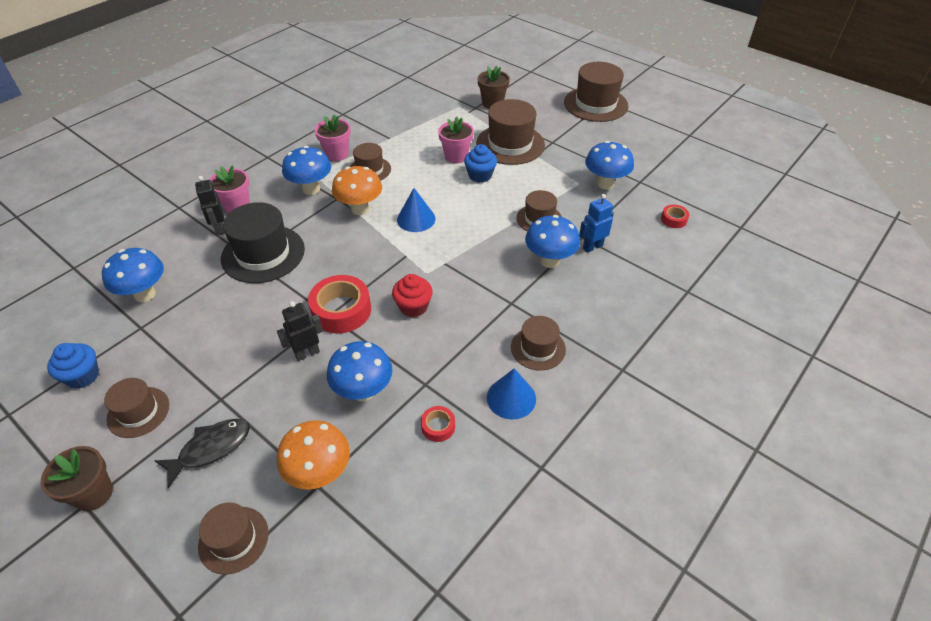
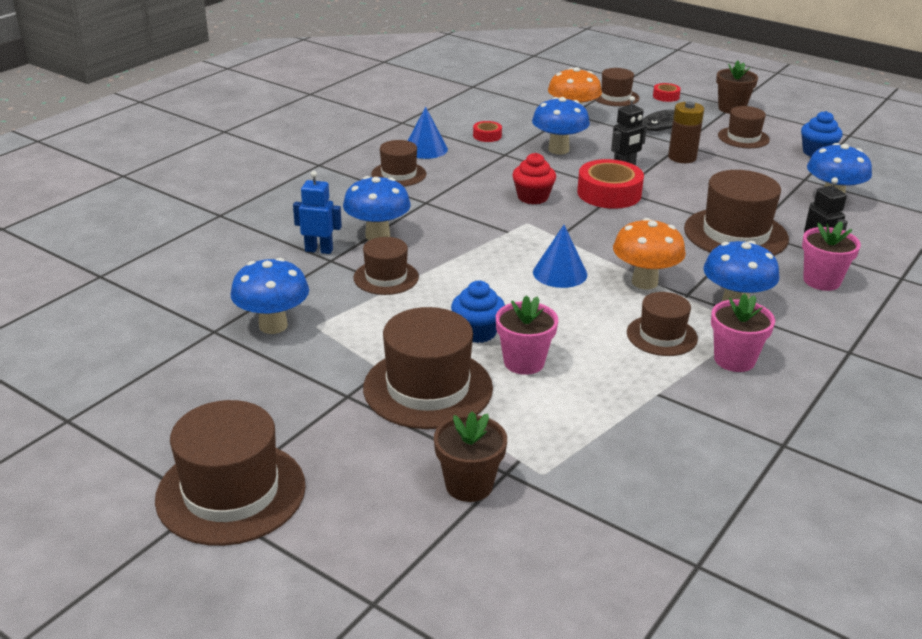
camera: 175 degrees right, 15 degrees down
black hat [221,202,305,283] -> brown hat [684,170,789,256]
blue robot [579,194,614,253] -> blue robot turned 135 degrees counterclockwise [293,171,342,254]
red tape [661,204,689,228] -> red tape moved to [653,83,681,102]
none -> brown battery [668,101,704,163]

